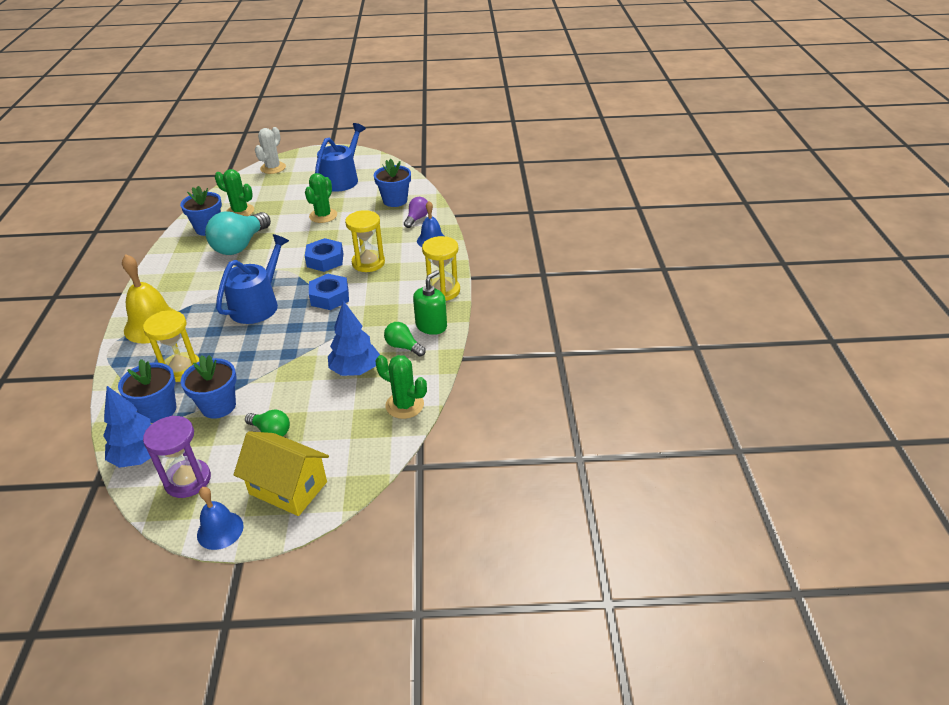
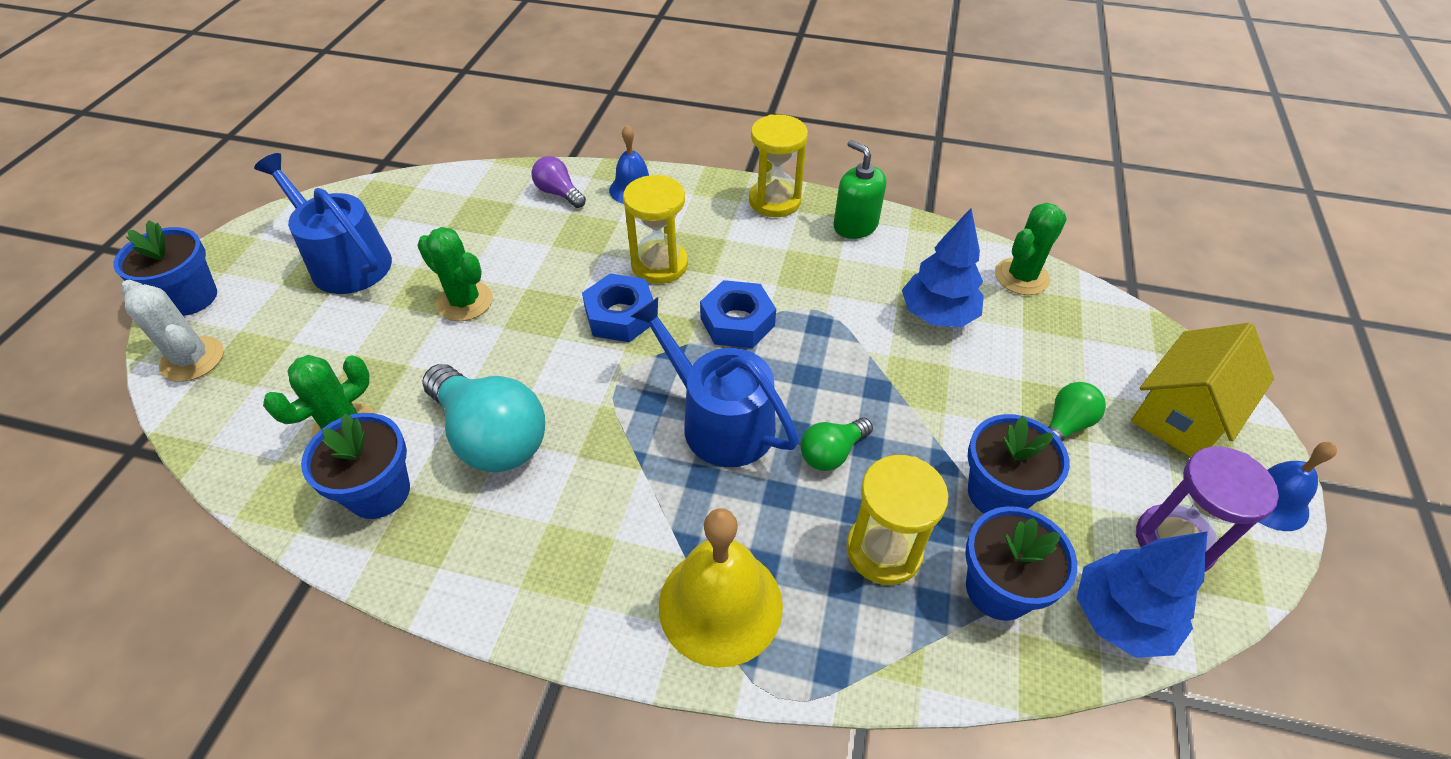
camera: 75 degrees left, 10 degrees up
blue flower pot [374,159,411,207] -> blue flower pot moved to [113,220,217,316]
green light bulb [384,322,426,357] -> green light bulb moved to [801,417,873,471]

